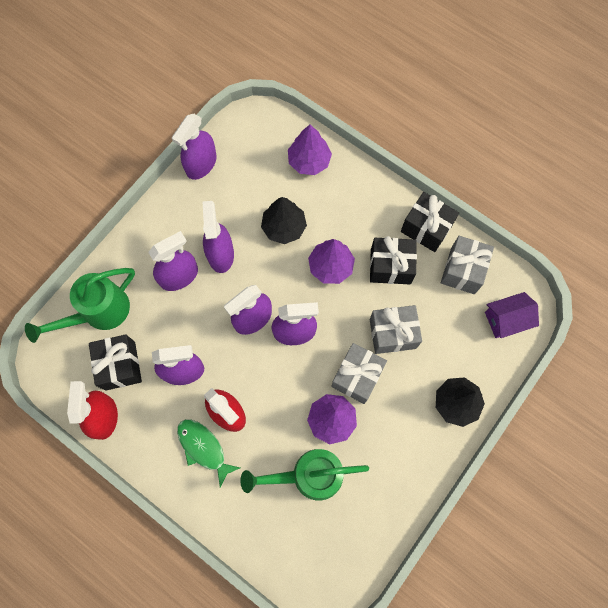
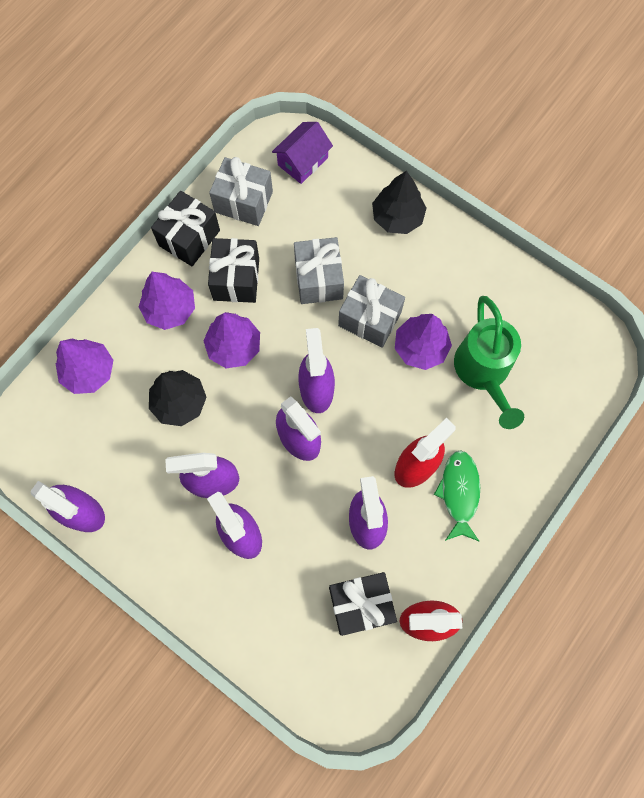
camera: 90 degrees left, 0 degrees up
green watering can [25,268,135,343] -> none
green fish [177,419,240,487] -> green fish turned 135 degrees clockwise [434,450,480,541]
purple house [485,292,539,338] -> purple house turned 60 degrees clockwise [272,122,333,184]
none -> purple tree [139,272,195,330]

